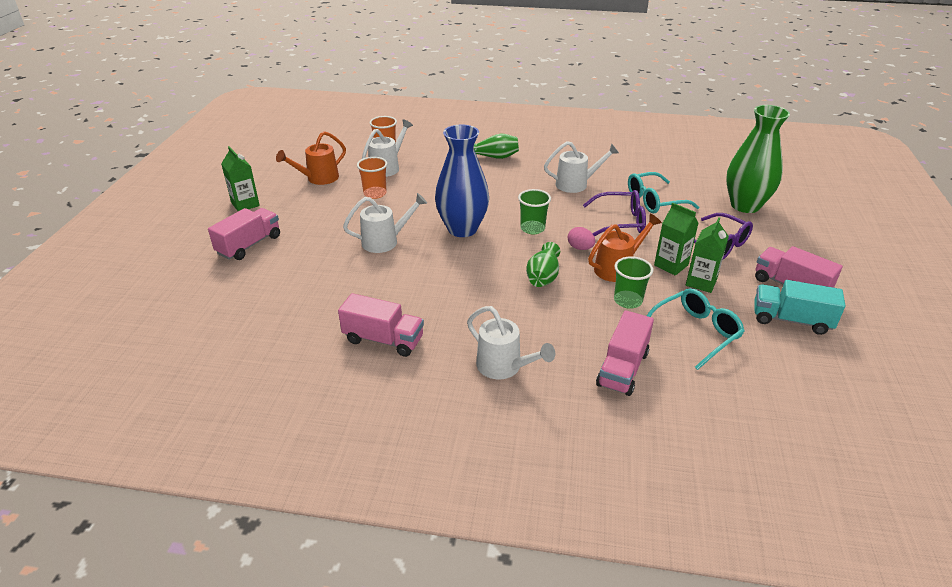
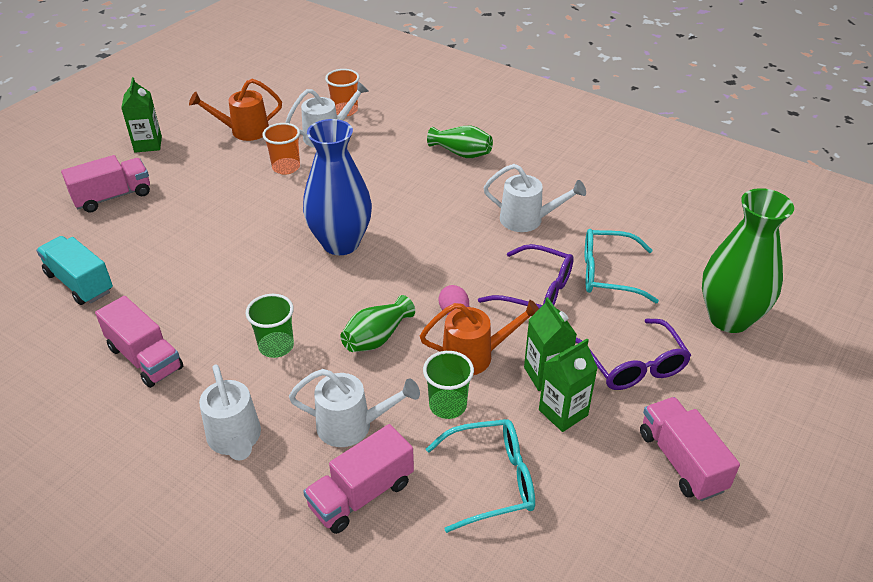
camera: 25 degrees right, 5 degrees up
white watering can [343,193,427,253] -> white watering can moved to [289,369,420,447]
green cup [518,189,551,234] -> green cup moved to [246,294,294,358]
turquoise truck [754,280,845,335] -> turquoise truck moved to [36,236,113,305]

